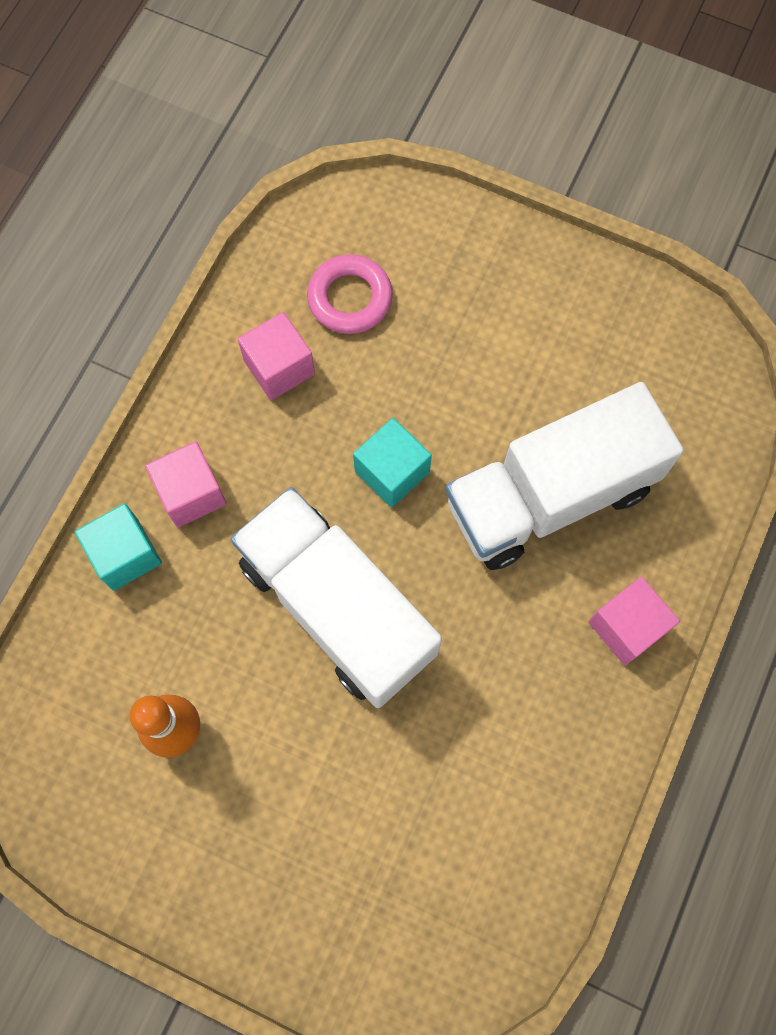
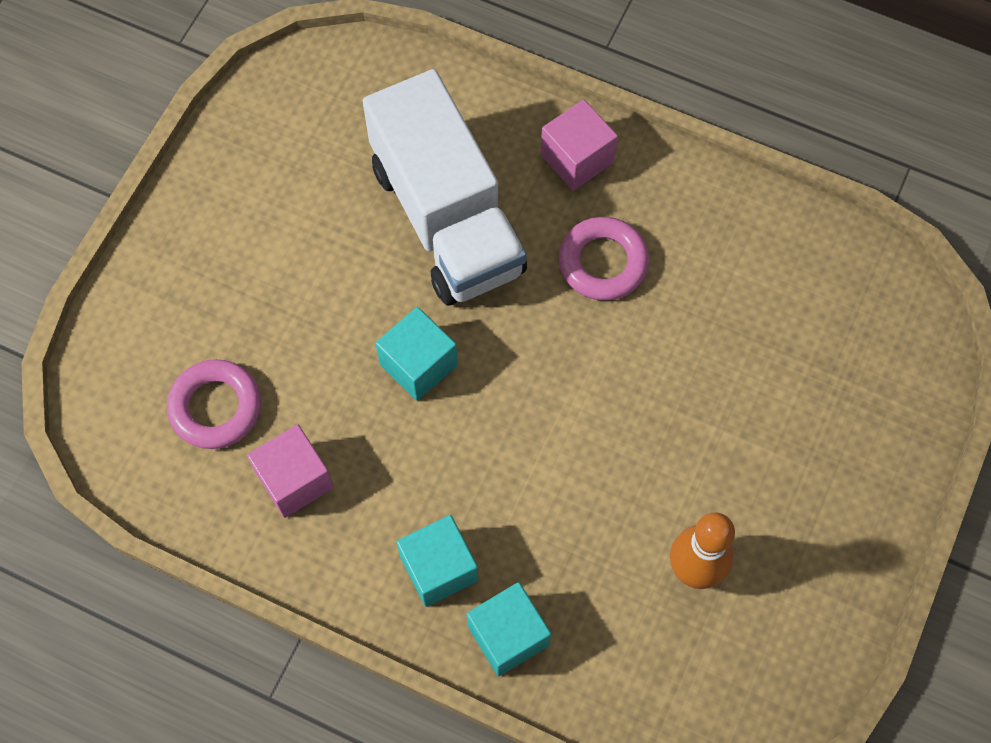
camera: 90 degrees left, 5 degrees down
pink cube [145,441,227,528] -> turquoise cube [397,515,478,607]
white truck [231,487,442,708] -> none
none -> pink ring [559,217,649,301]

